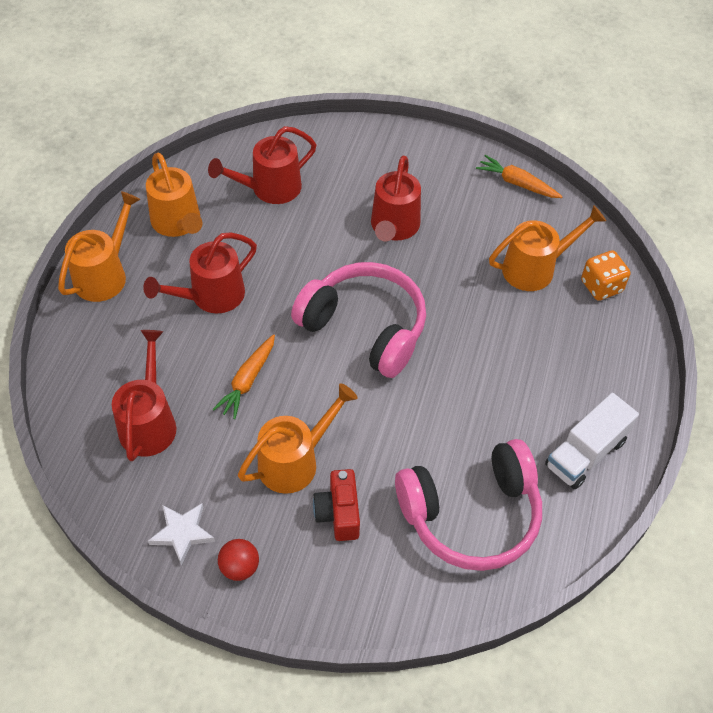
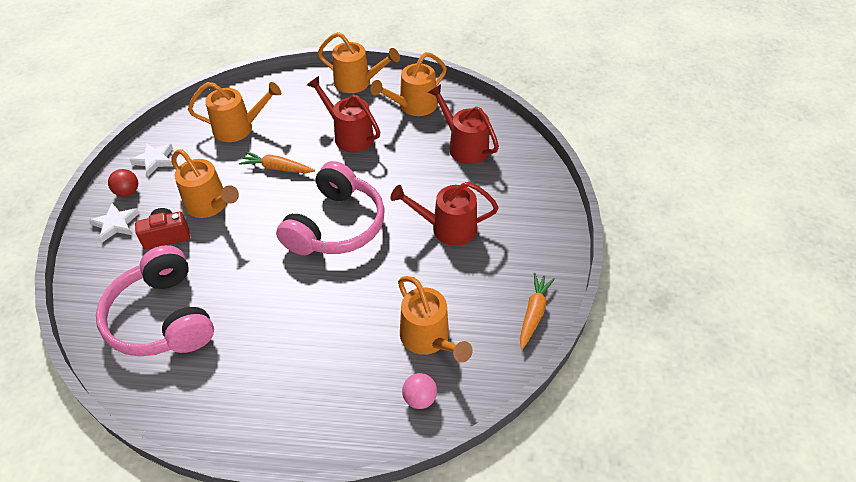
camera: 80 degrees right, 5 degrees down
red watering can [112,330,176,461] -> orange watering can [188,82,281,142]
white truck [545,393,639,489] -> none
orange dice [581,250,630,301] -> pink ball [402,373,437,409]
none -> white star [89,203,139,242]

